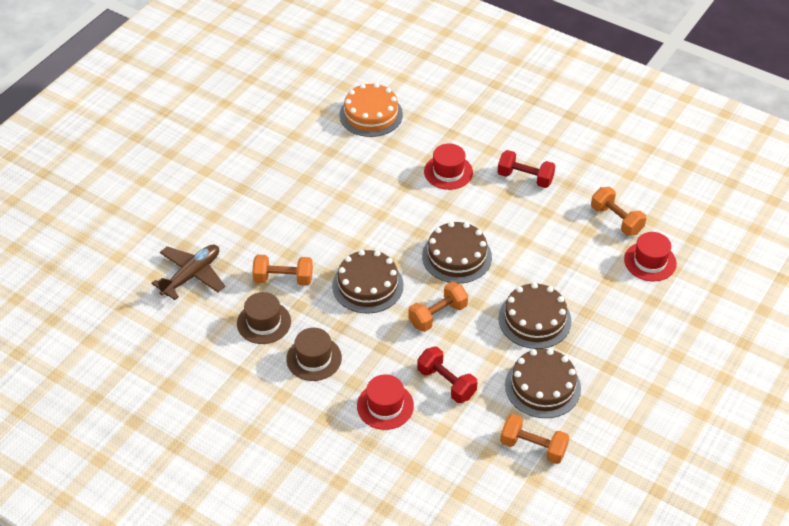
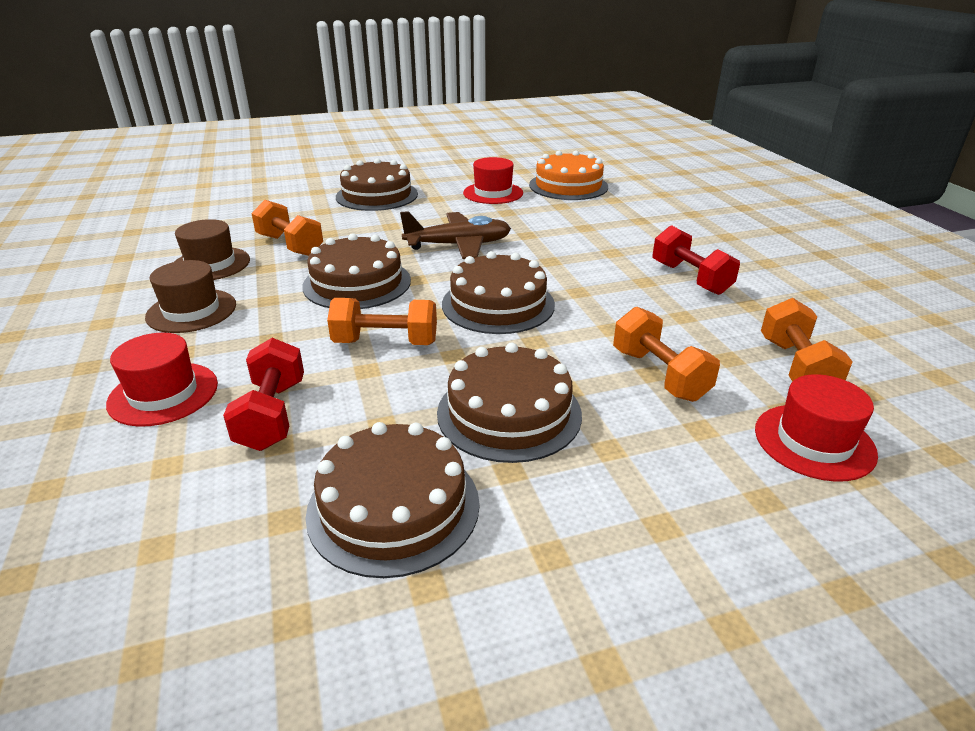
camera: 40 degrees right, 15 degrees down
brown plane [151,245,225,300] -> brown plane moved to [400,211,511,259]
red hat [424,143,473,190] -> red hat moved to [463,157,523,204]
orange dumbbell [500,414,569,464] -> orange dumbbell moved to [613,307,720,402]
none -> brown cake [336,158,418,211]

